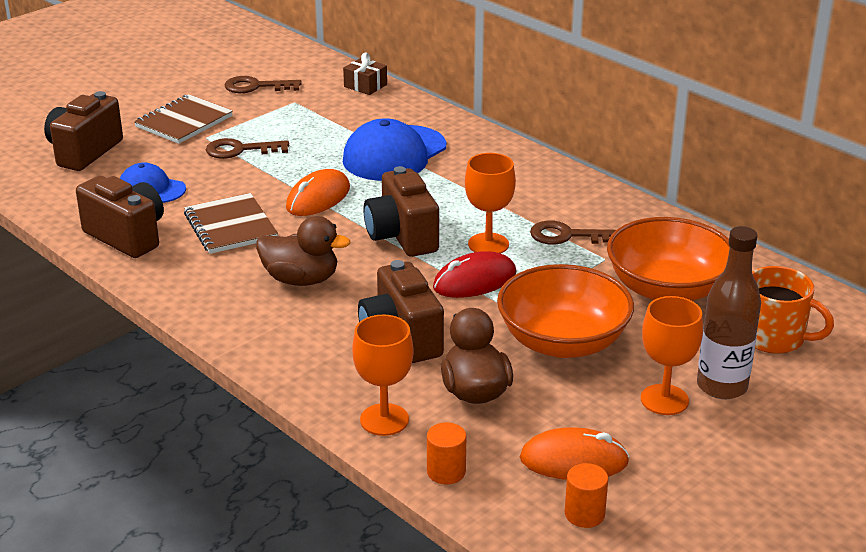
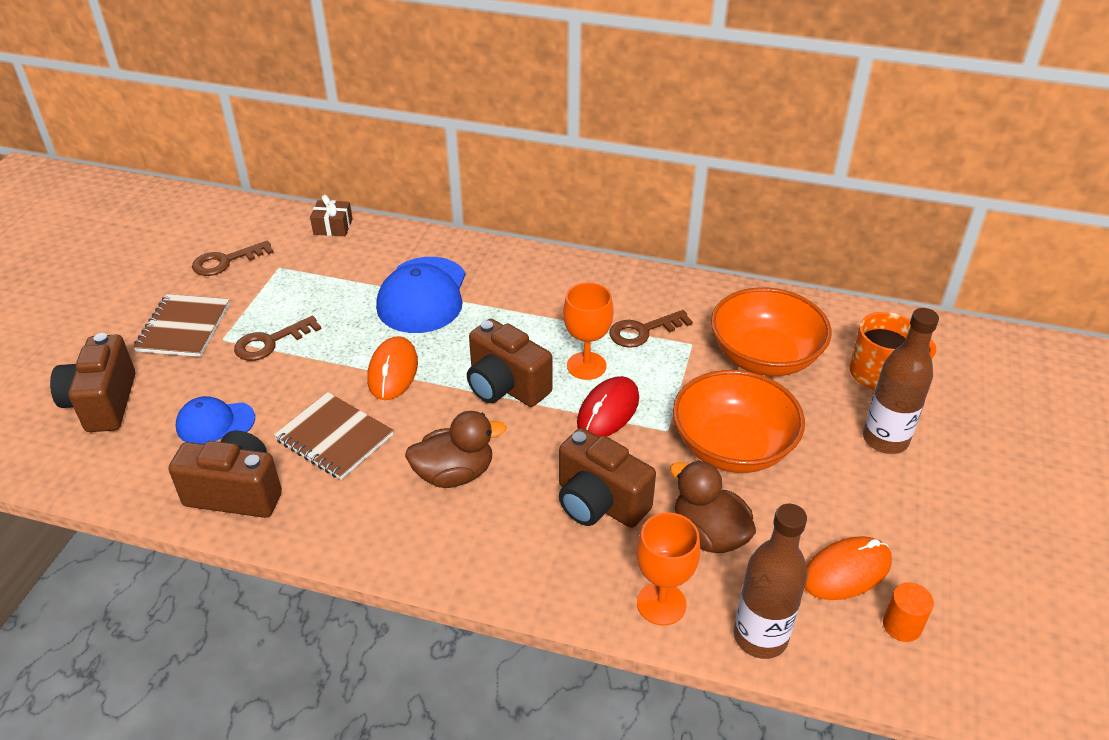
camera: 30 degrees left, 10 degrees up
orange cylinder [427,422,466,485] -> brown bottle [734,504,808,659]
orange goblet [641,296,703,415] -> none

